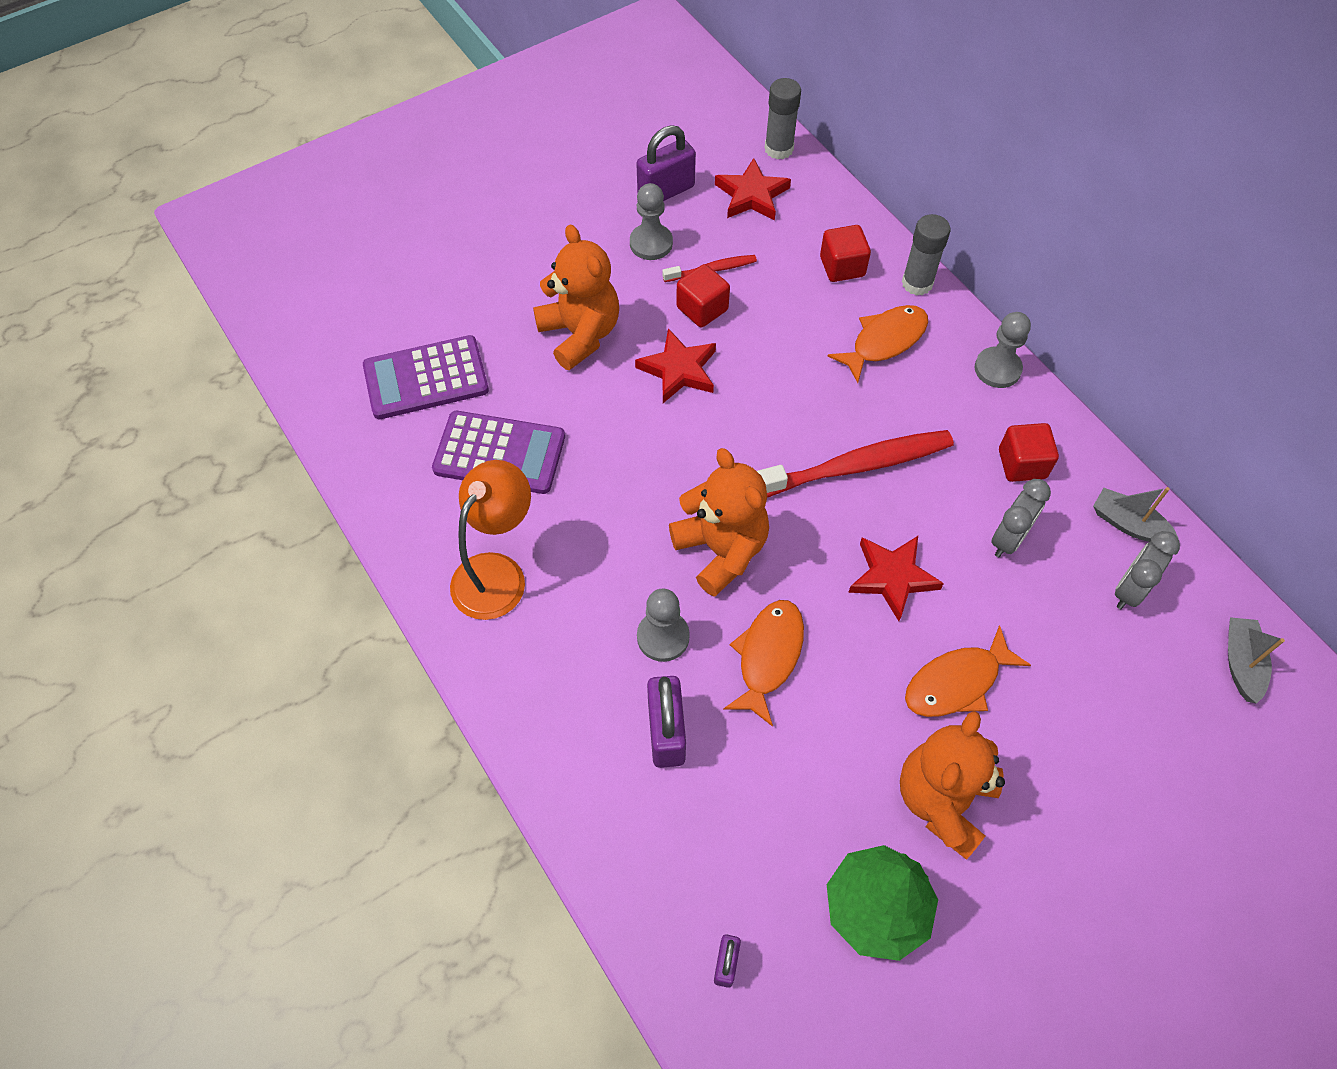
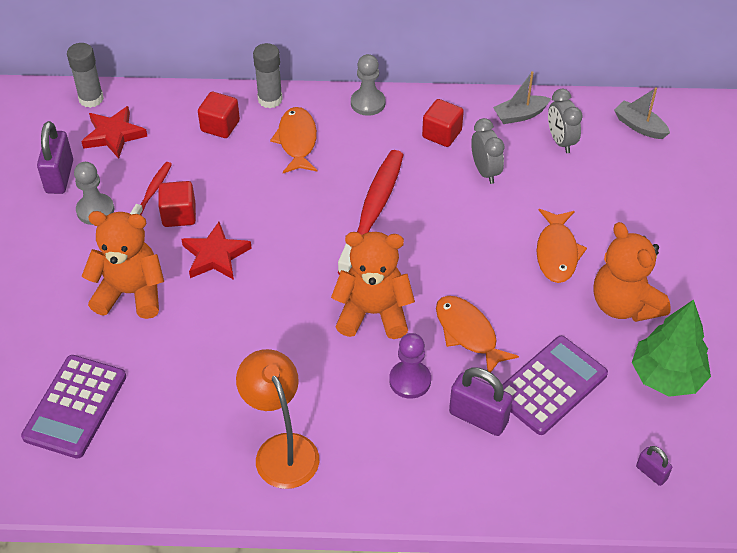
camera: 55 degrees left, 10 degrees down
purple calculator [432,411,565,494] -> purple calculator moved to [502,336,608,435]
grey pawn [637,588,690,662] -> purple pawn [389,333,431,399]
red star [848,536,944,621] -> none

